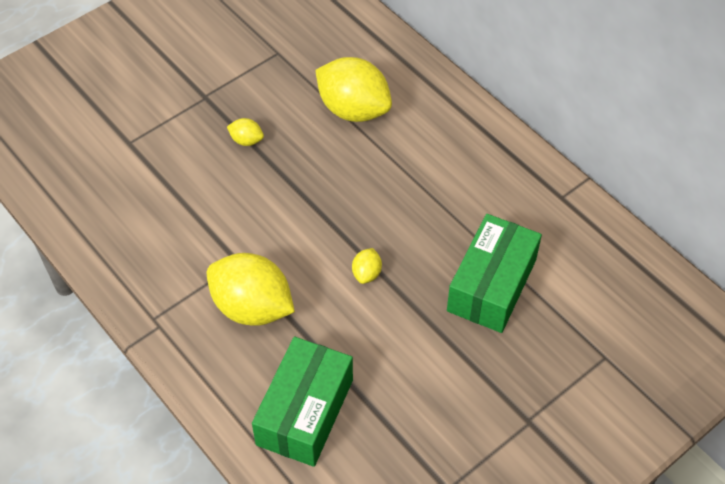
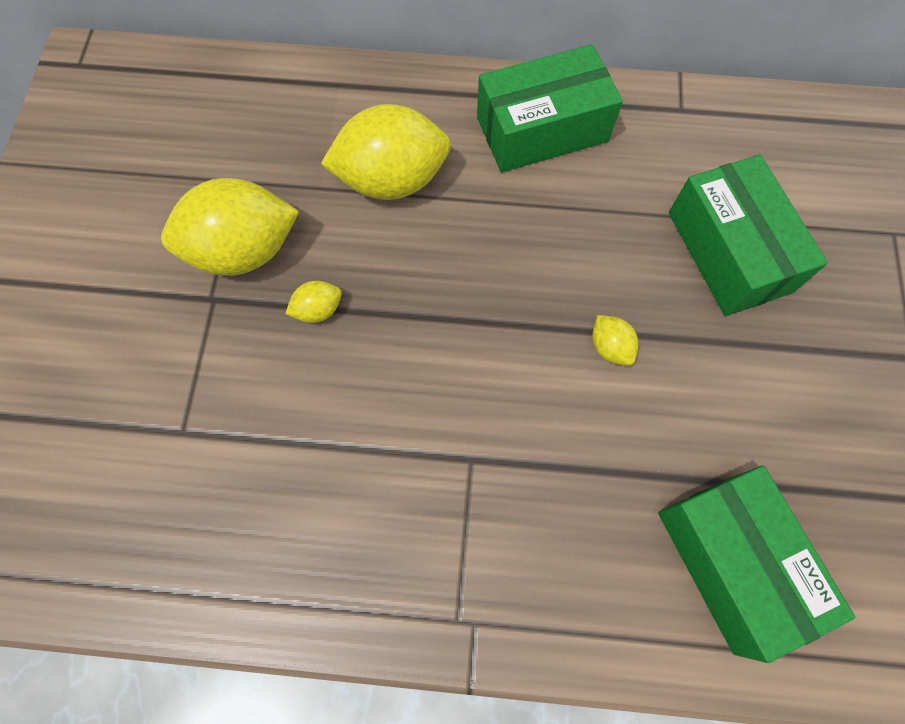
camera: 45 degrees left, 15 degrees up
yellow lemon [207,253,295,326] -> yellow lemon moved to [161,178,299,276]
none -> green box [477,44,623,172]

